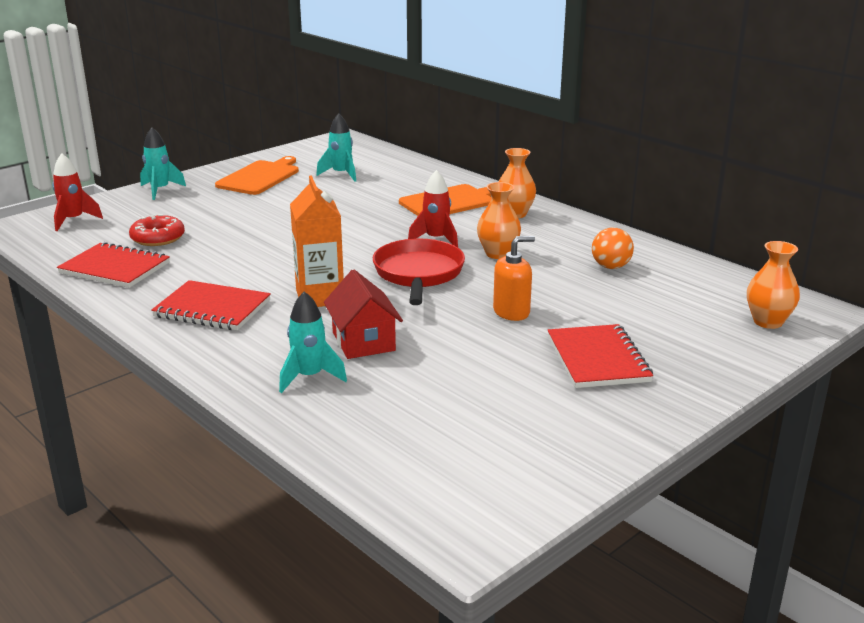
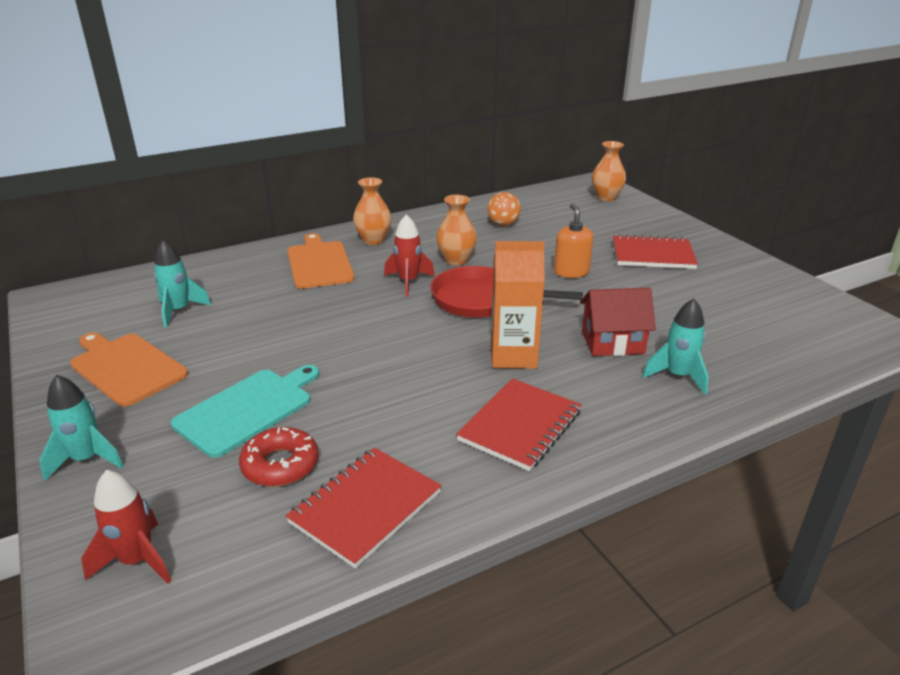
camera: 75 degrees left, 5 degrees up
none -> turquoise cutting board [171,365,319,458]

